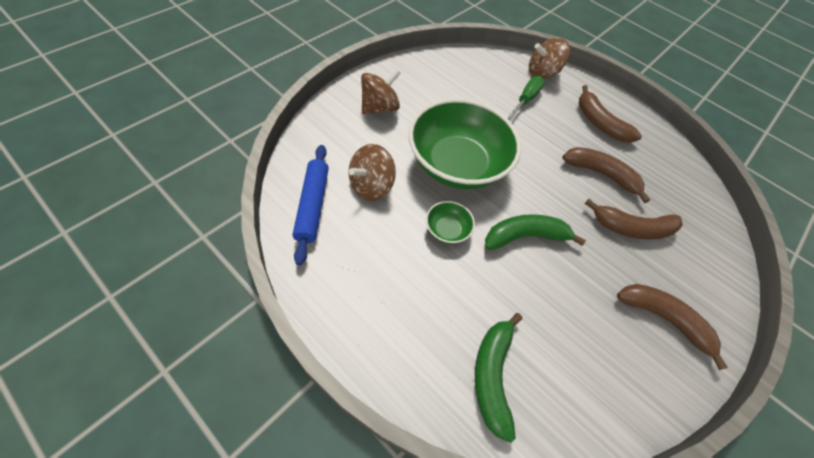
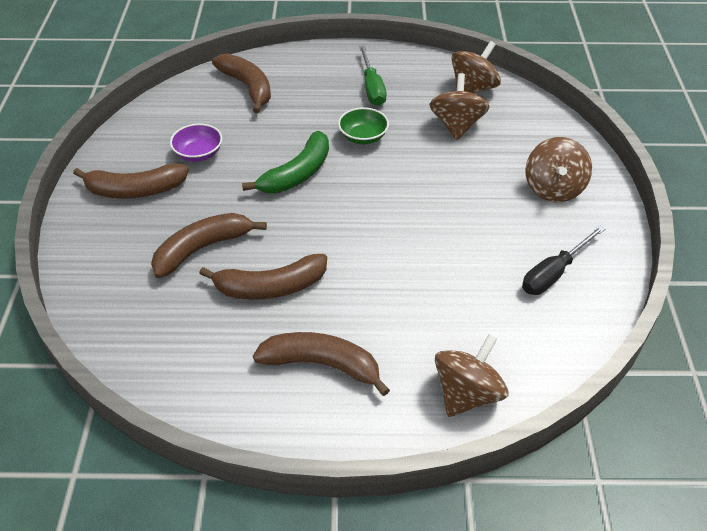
camera: 145 degrees right, 10 degrees down
blue rolling pin [293,145,329,265] -> brown spinning top [452,41,501,94]
green bowl [408,99,521,189] -> none
green banana [475,313,522,443] -> brown banana [212,54,271,113]
green screwdriver [507,76,545,121] -> green screwdriver moved to [359,45,386,106]
none -> purple bowl [170,123,223,162]
none -> black screwdriver [522,225,605,295]

